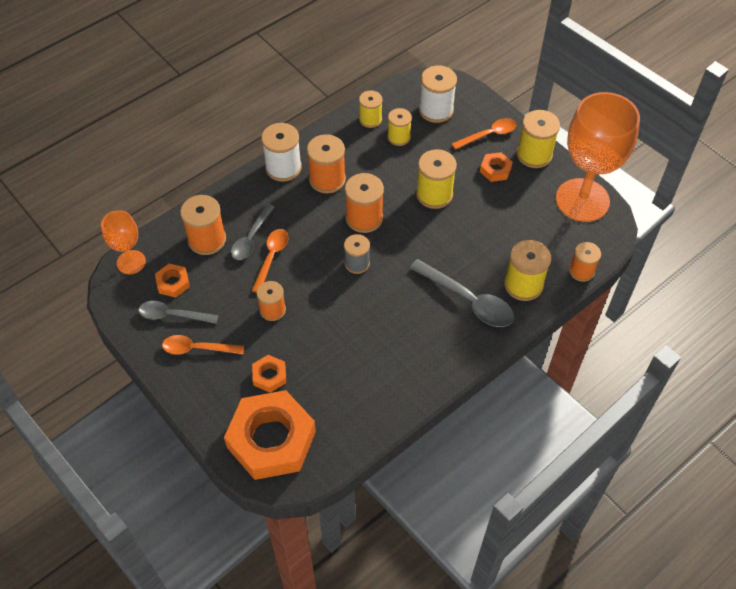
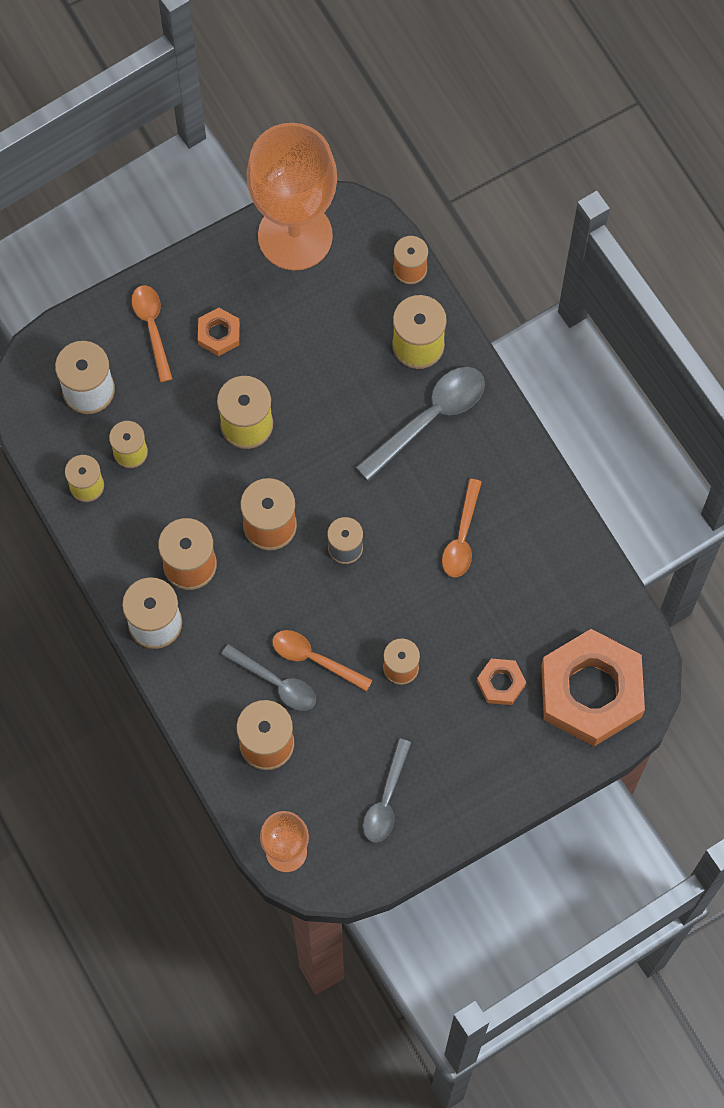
camera: 80 degrees left, 15 degrees up
orange nut [155,264,190,297] -> none
orange spoon [162,335,244,355] -> orange spoon moved to [442,479,482,577]
yellow spool [517,110,560,168] -> none

